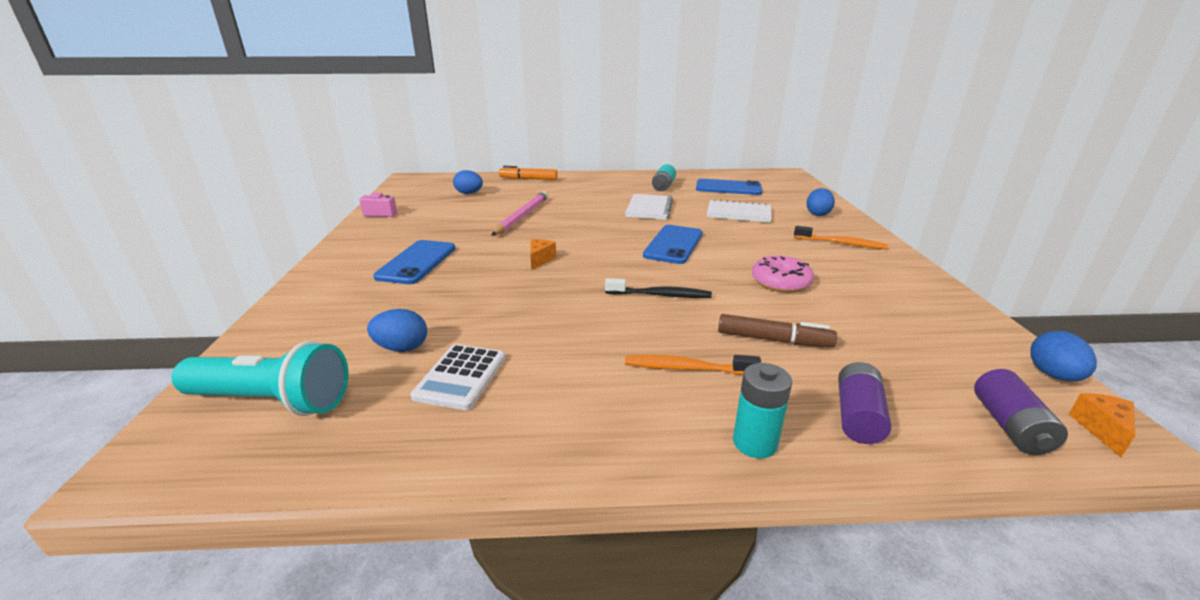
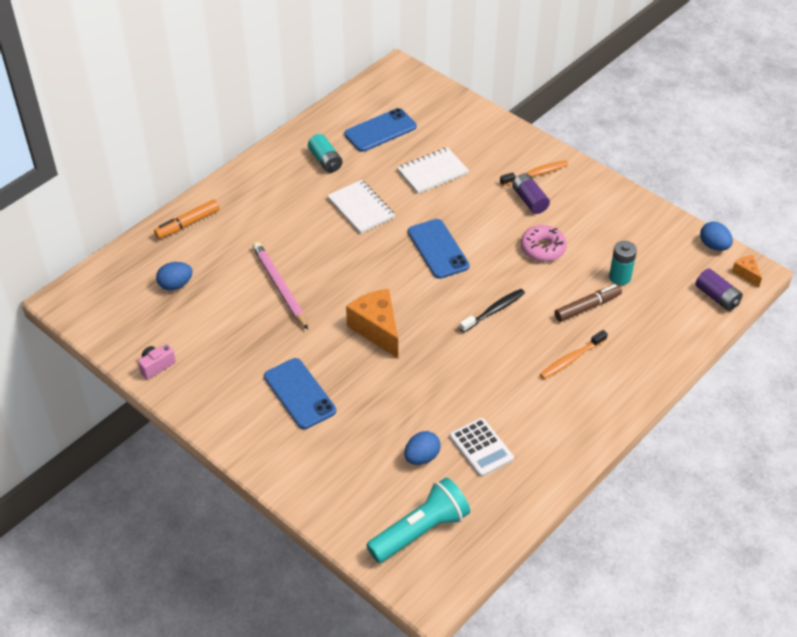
camera: 45 degrees left, 20 degrees up
orange cheese [530,239,556,270] -> orange cheese [346,289,398,359], size x2.03
turquoise battery [733,363,792,458] -> turquoise battery moved to [609,241,637,285]
blue egg [807,188,835,216] -> none
purple battery [838,362,891,444] -> purple battery moved to [512,173,550,214]

